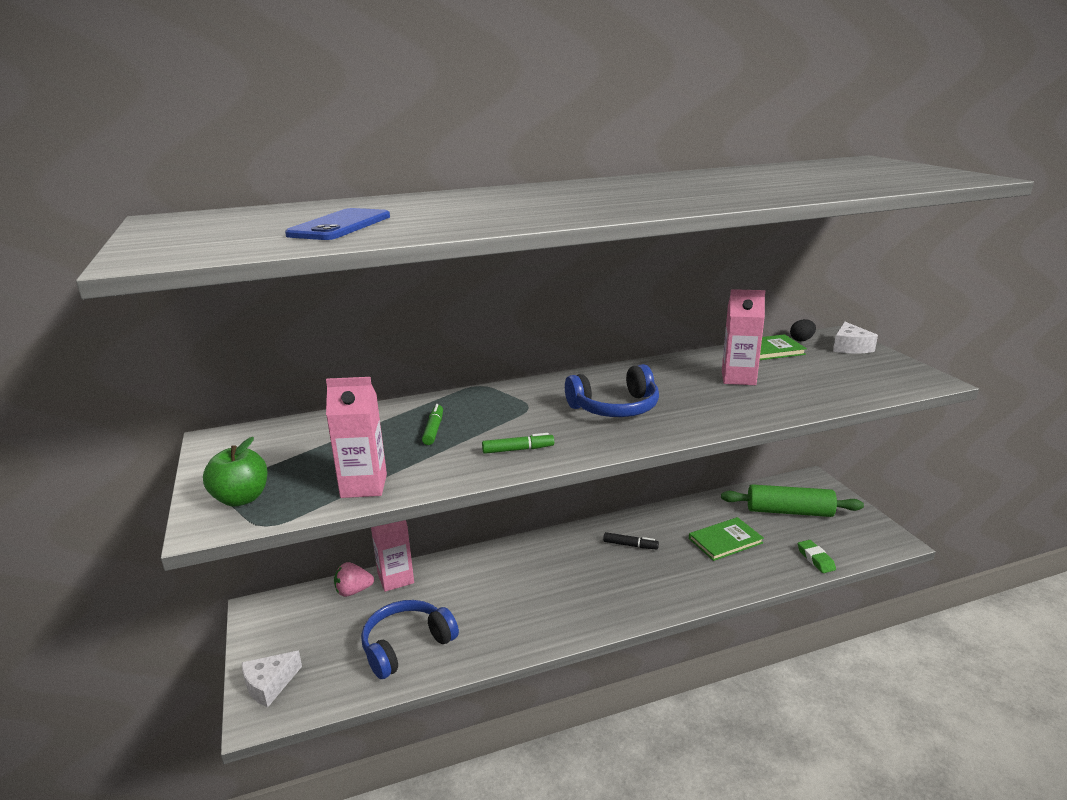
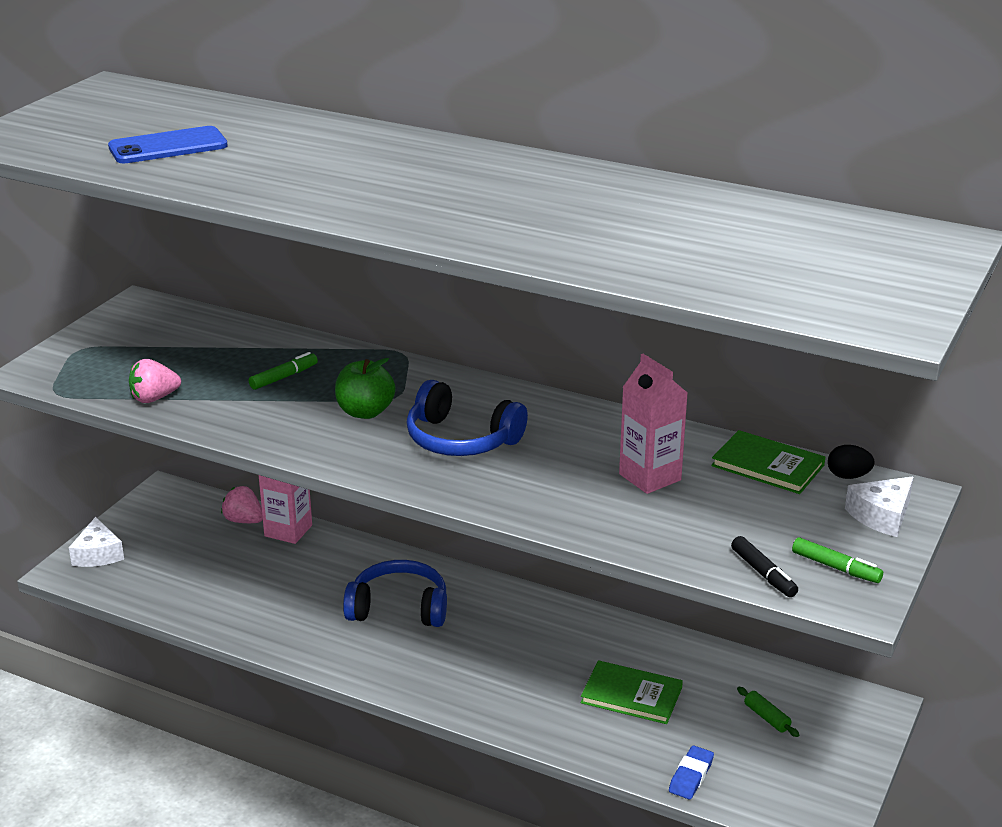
camera: 45 degrees right, 5 degrees up
green apple [203,437,267,507] -> green apple moved to [335,358,396,419]
white cheese [242,651,302,707] -> white cheese turned 105 degrees counterclockwise [69,517,124,567]
pink carton [326,377,387,498] -> pink strawberry [129,359,181,403]
blue headphones [361,600,459,679] -> blue headphones moved to [343,560,447,627]
green marker [482,433,554,454] -> green marker moved to [792,537,883,583]
black marker [603,532,659,549] -> black marker moved to [731,536,798,597]
green rolling pin [721,484,864,517] -> green rolling pin [737,687,799,737], size x0.41
green eraser [798,540,836,573] -> blue eraser [669,745,714,799]

